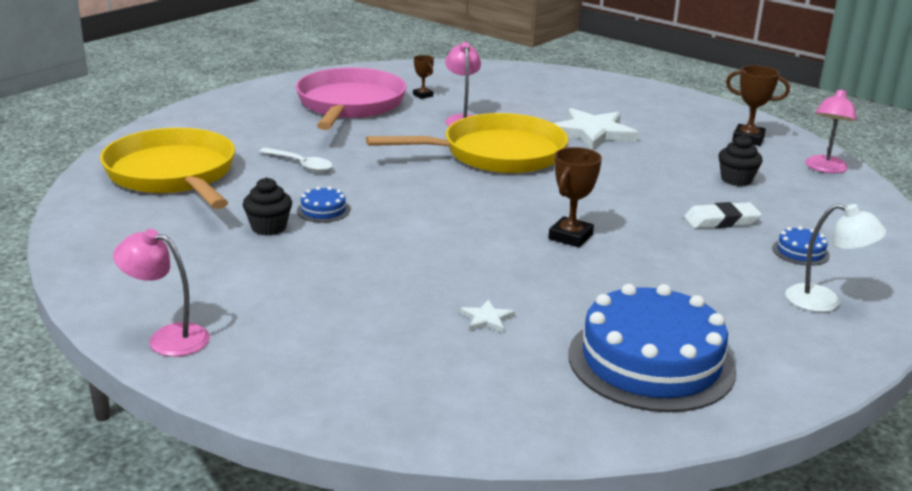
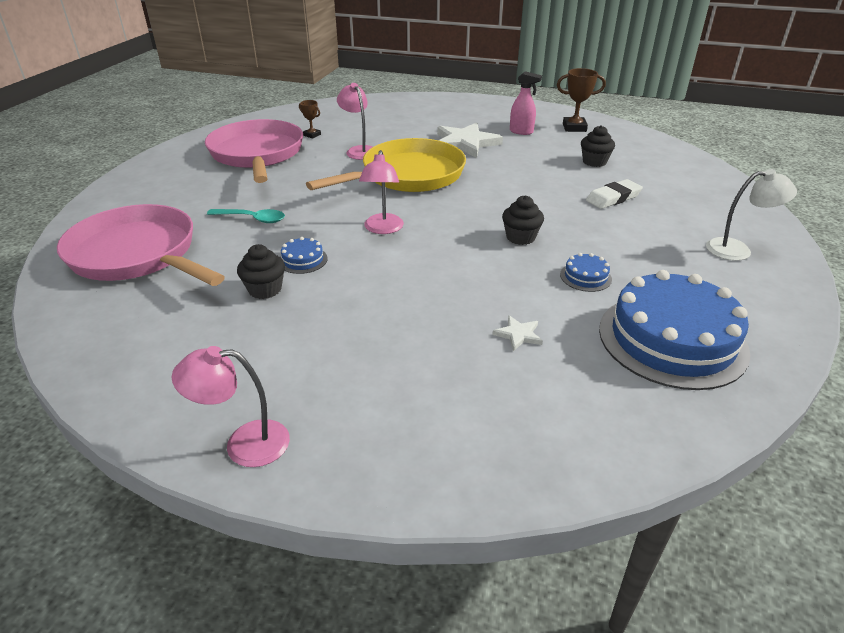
camera: 20 degrees left, 10 degrees up
yellow pan [100,128,235,209] -> pink pan [57,204,225,286]
white spoon [259,148,333,172] -> turquoise spoon [207,209,285,223]
brown trophy [548,147,602,248] -> black cupcake [502,195,544,245]
blue cake [772,226,830,266] -> blue cake moved to [560,253,612,292]
pink lamp [805,88,857,173] -> pink lamp moved to [359,150,404,234]
none -> pink spray bottle [510,71,542,135]

